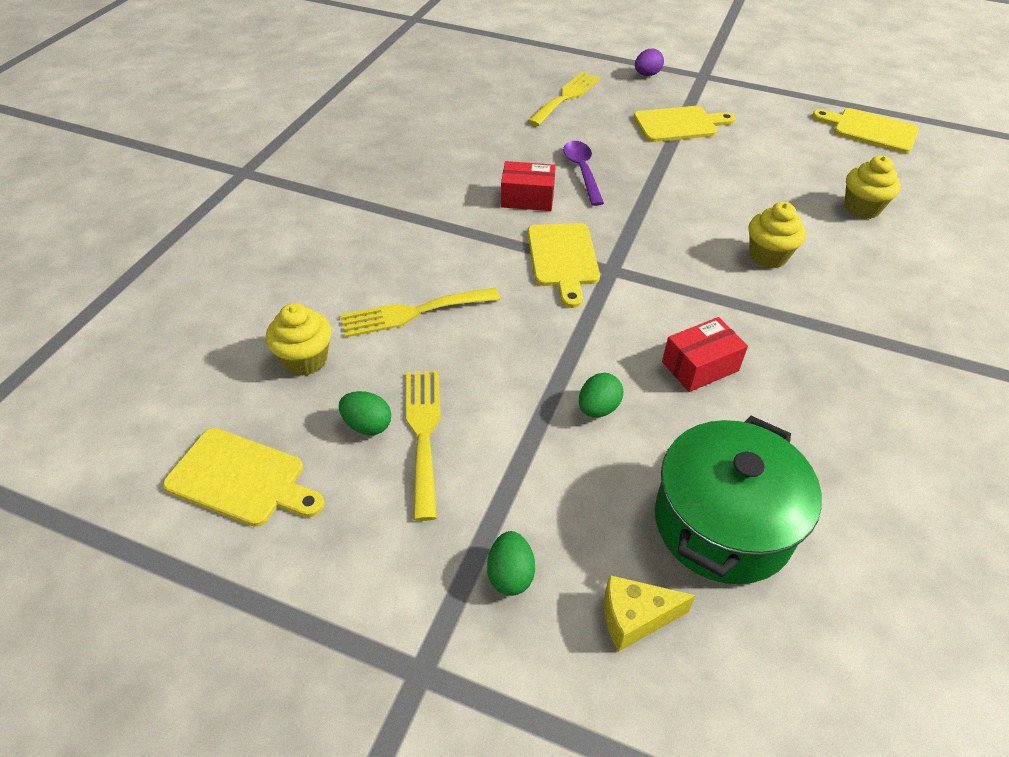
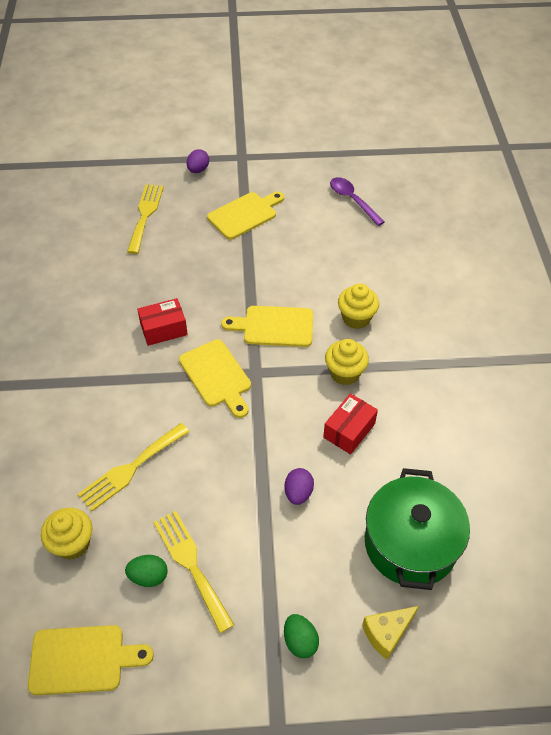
camera: 25 degrees left, 5 degrees up
purple spoon [563,141,604,206] -> purple spoon moved to [330,177,385,226]
green egg [579,373,623,418] -> purple egg [285,468,314,505]
yellow cutting board [812,108,919,153] -> yellow cutting board moved to [221,306,313,347]
yellow cupcake [844,155,901,219] -> yellow cupcake moved to [325,339,369,385]

